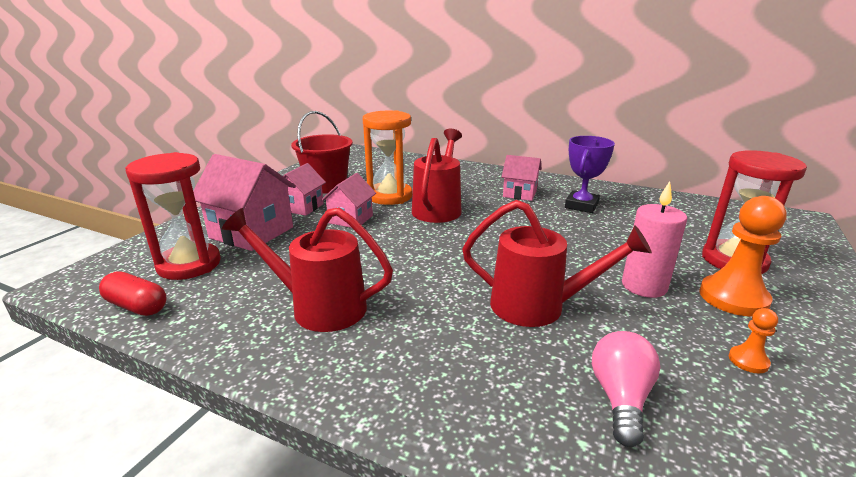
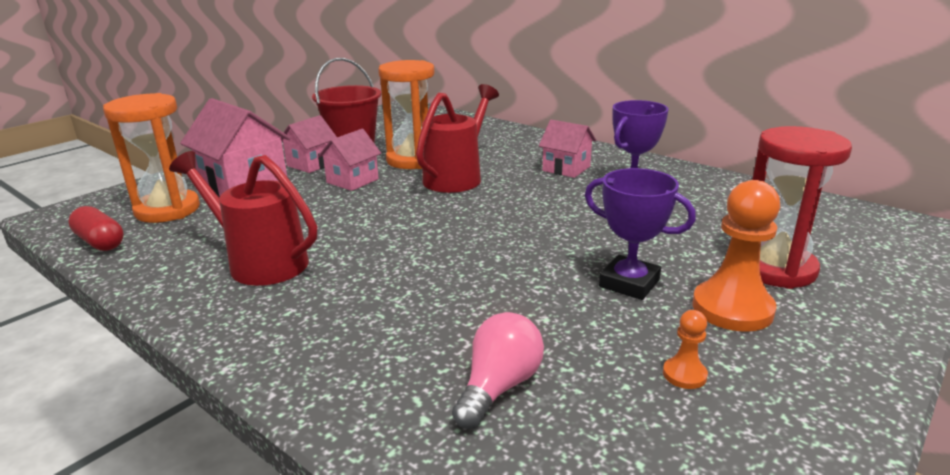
camera: 15 degrees right, 0 degrees up
red hourglass [125,152,221,280] -> orange hourglass [103,93,200,223]
red watering can [462,200,652,327] -> none
pink candle [622,181,687,298] -> purple trophy [585,168,696,300]

